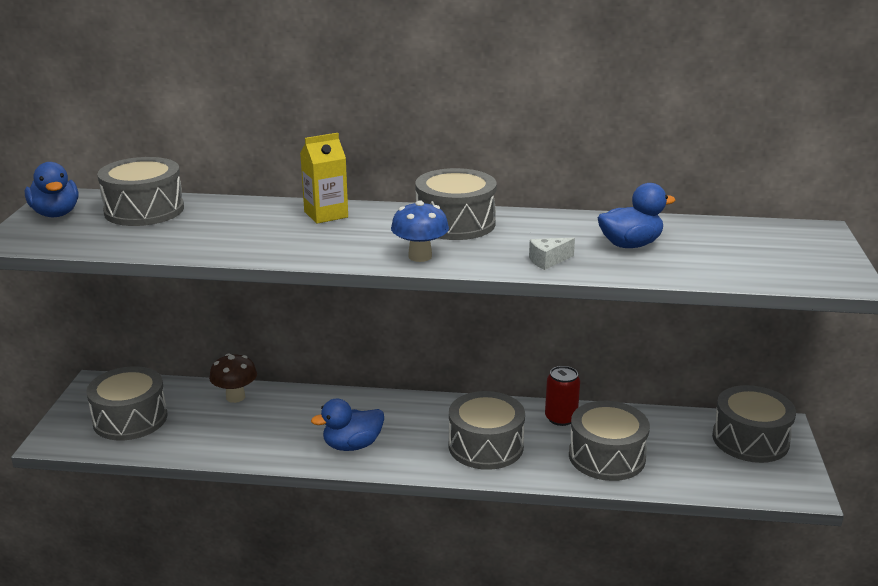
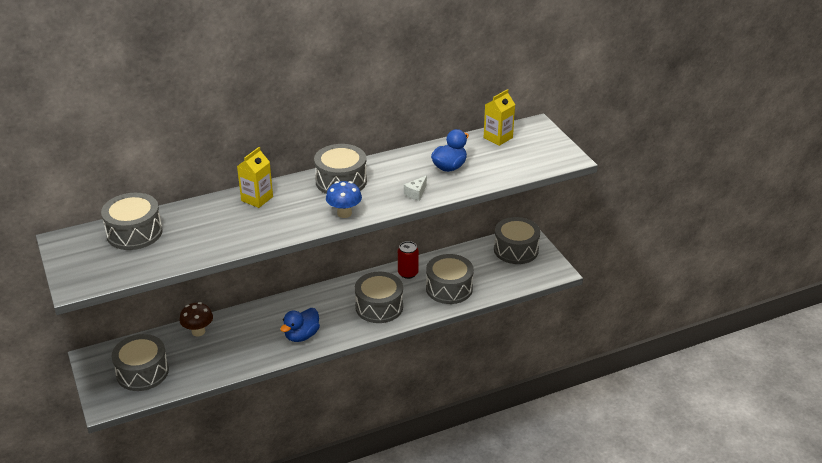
camera: 30 degrees left, 10 degrees up
blue duck [25,162,78,217] -> none
none -> yellow carton [484,89,515,146]

